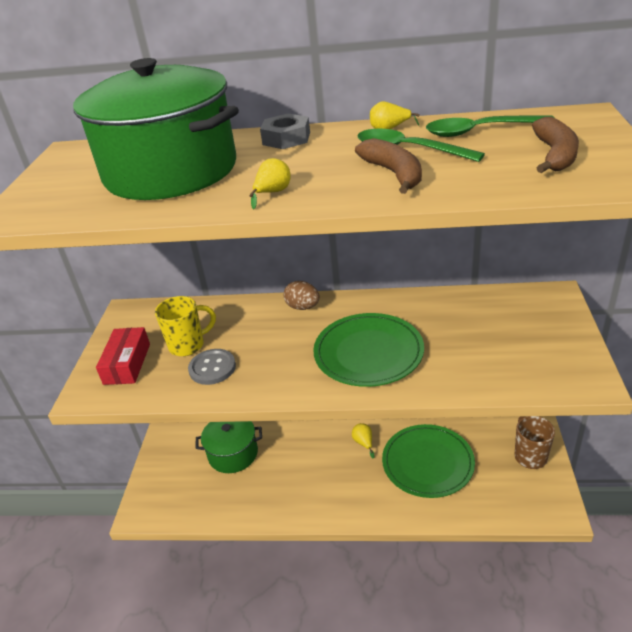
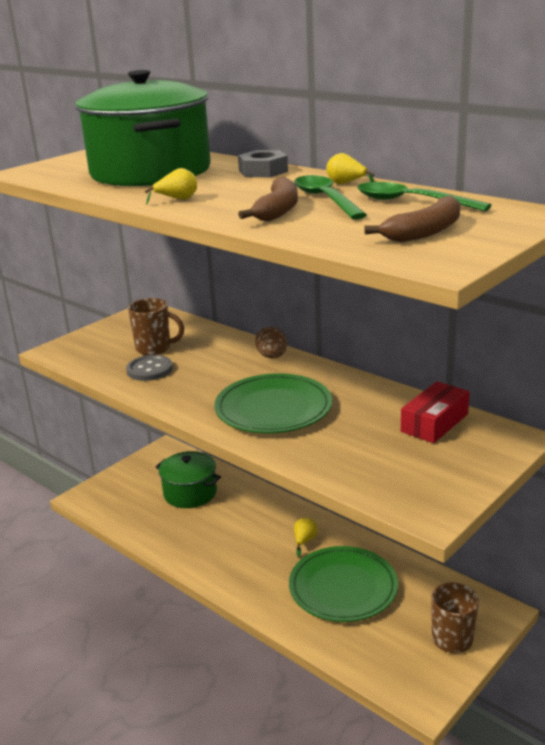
camera: 35 degrees right, 10 degrees down
red box [96,327,150,385] -> red box moved to [401,381,470,443]
yellow mug [155,296,216,356] -> brown mug [128,298,184,355]

